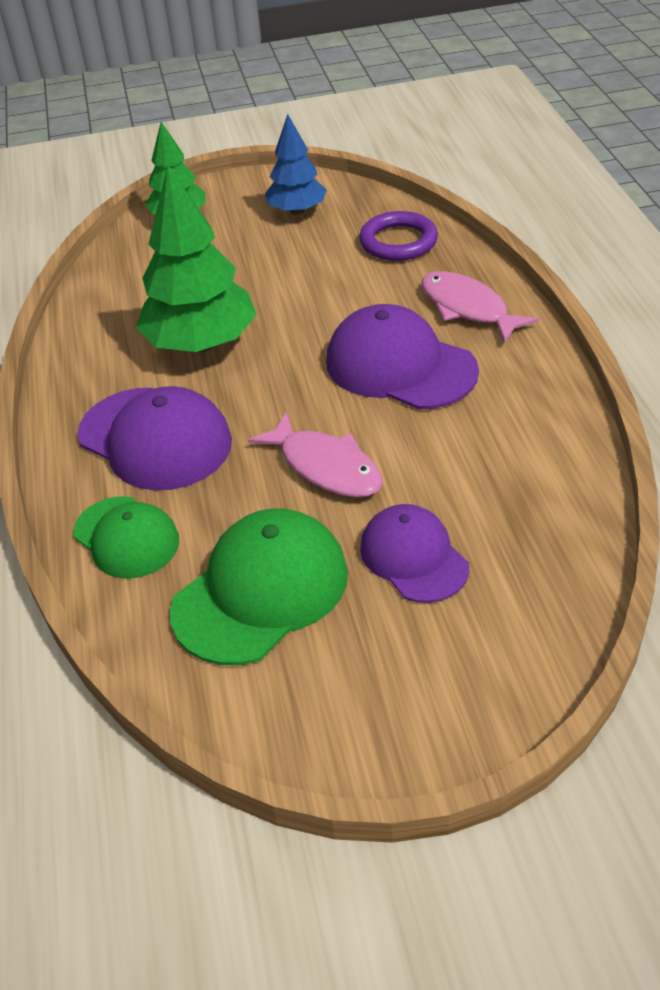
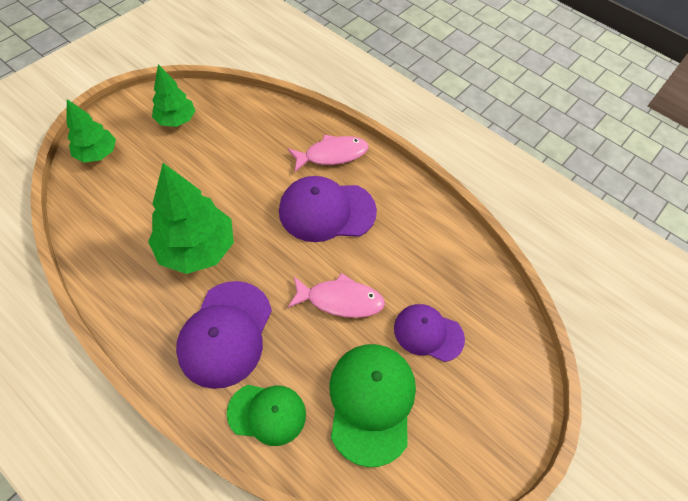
camera: 45 degrees left, 15 degrees up
purple cap [78,386,232,491] -> purple cap turned 105 degrees clockwise [176,281,272,389]
blue tree [265,114,327,215] -> green tree [152,64,196,127]
purple ring [359,211,438,261] -> none
pink fish [422,271,539,343] -> pink fish turned 150 degrees clockwise [288,135,369,172]

